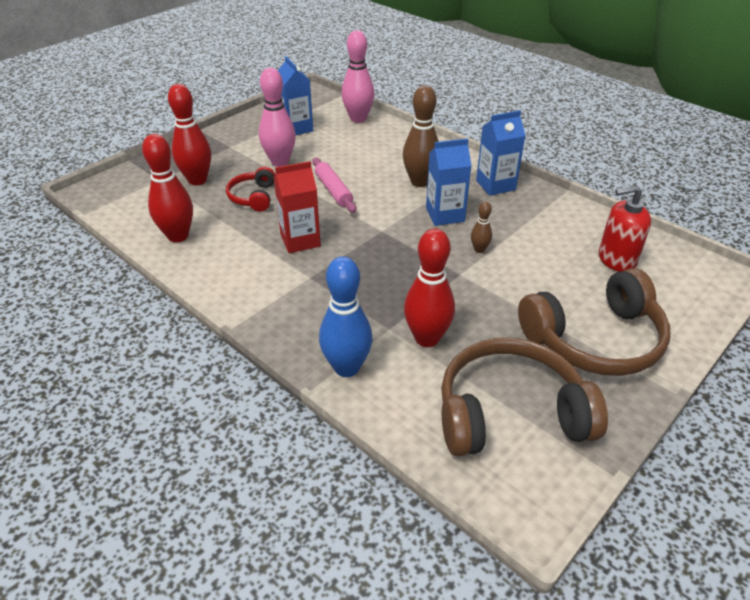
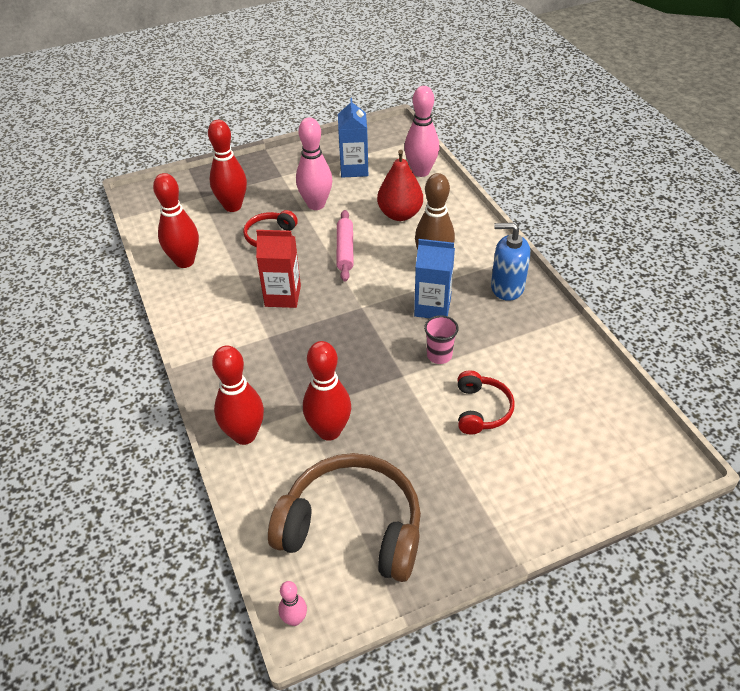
camera: 25 degrees right, 5 degrees up
blue bowling pin [319,257,372,377] -> red bowling pin [212,345,264,445]
brown bowling pin [471,201,492,253] -> pink cup [424,315,458,364]
blue carton [476,110,526,196] -> blue soap dispenser [491,223,531,301]
brown headphones [518,268,670,376] -> none
red soap dispenser [599,185,651,272] -> none
none -> pink bowling pin [278,581,307,626]
none -> red pear [377,150,423,221]
none -> red headphones [457,370,515,435]

